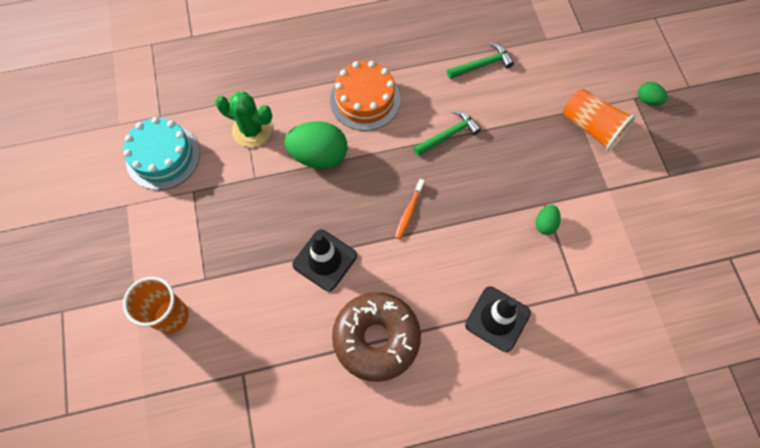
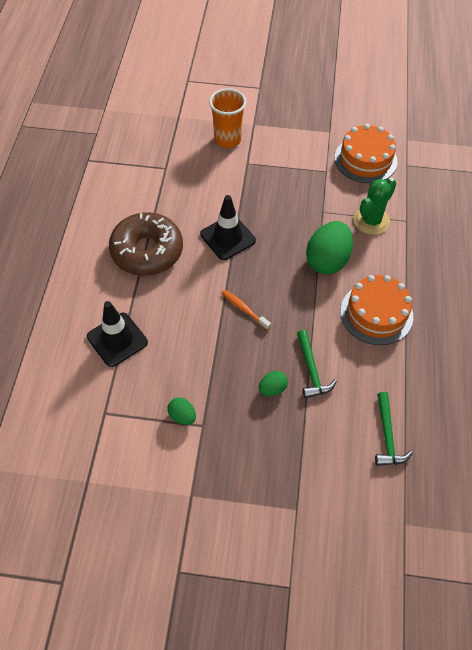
camera: 110 degrees right, 10 degrees down
turquoise cake [123,117,200,190] -> orange cake [335,124,398,183]
orange cup [563,89,635,151] -> none
green egg [638,82,668,105] -> green egg moved to [259,371,288,396]

